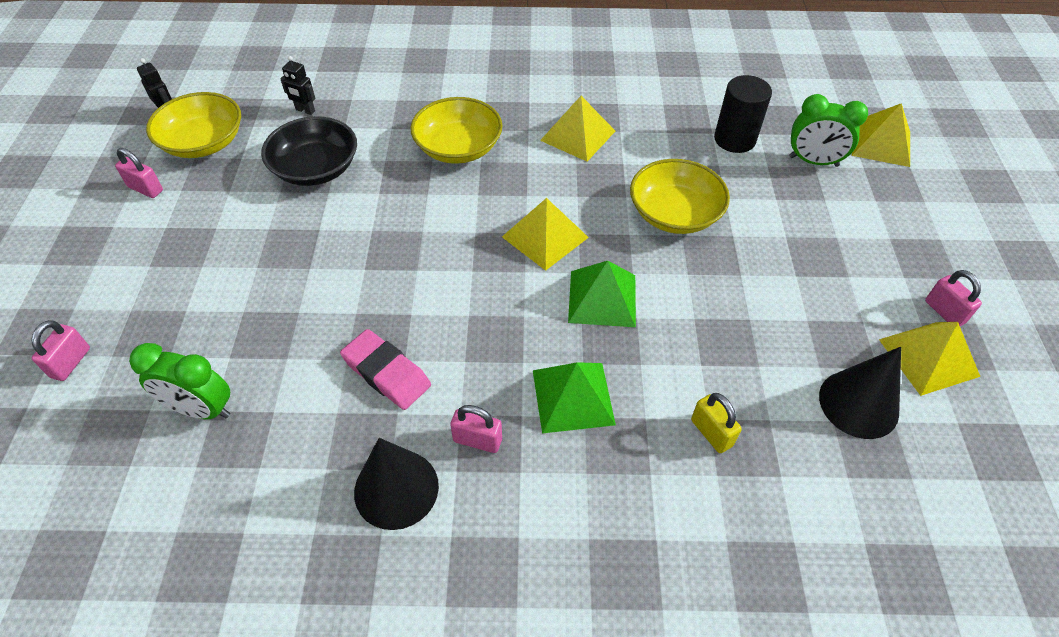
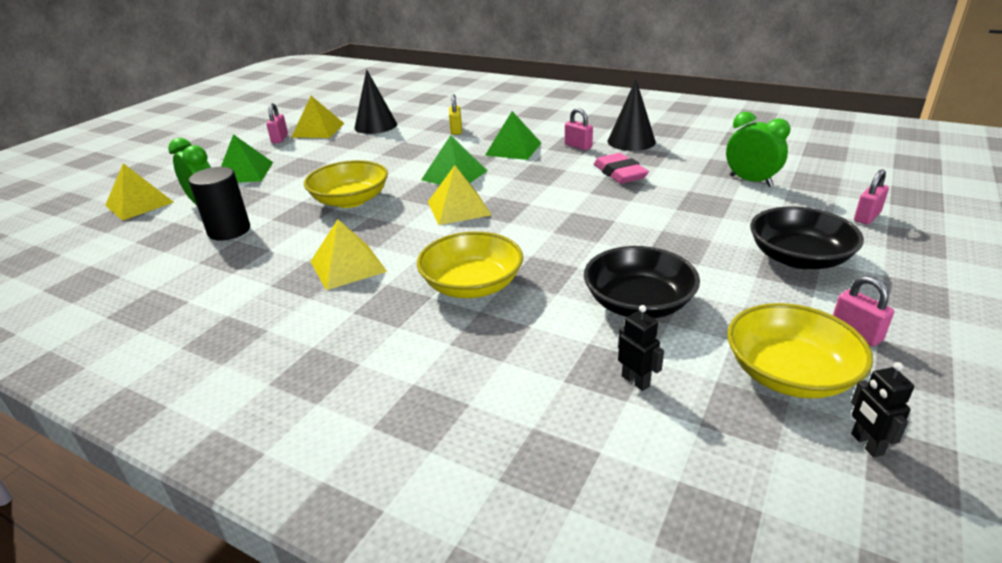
camera: 150 degrees left, 20 degrees down
none -> green pyramid [221,134,273,183]
none -> black bowl [750,207,864,269]

